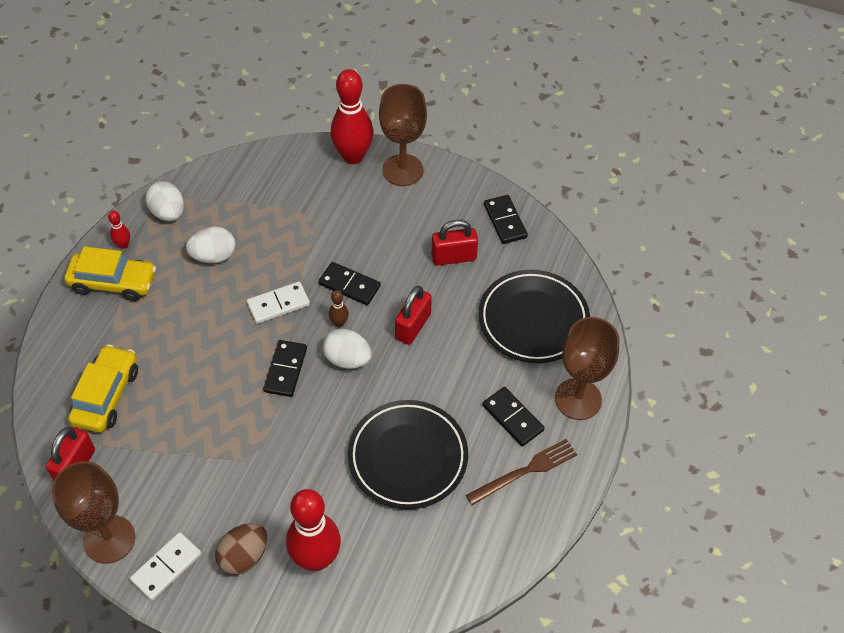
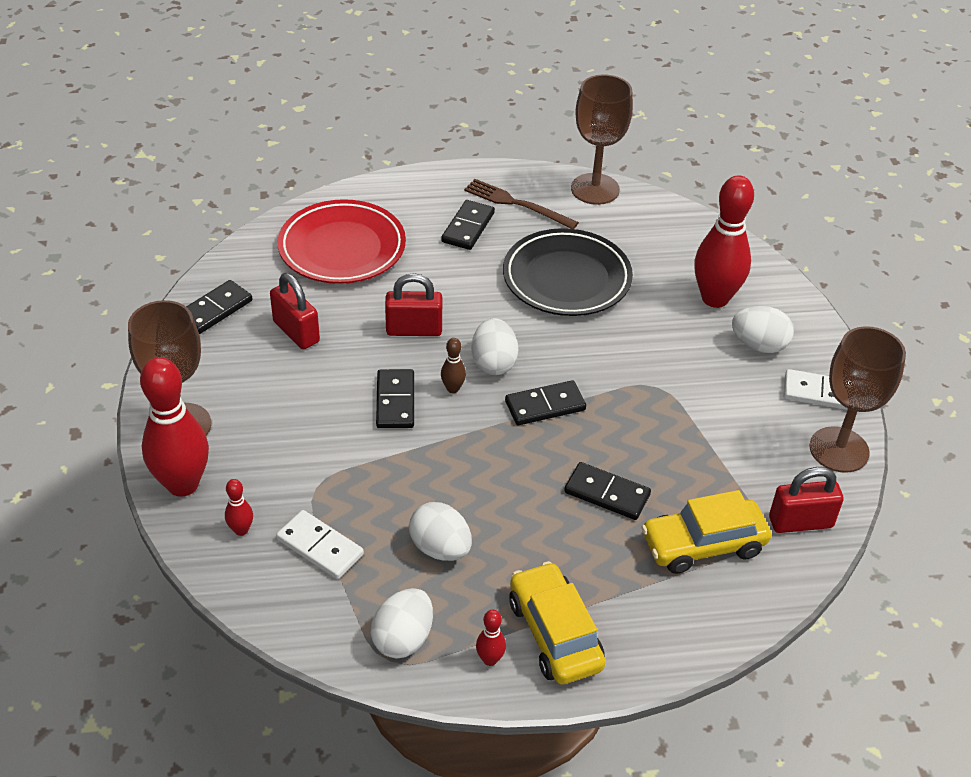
camera: 120 degrees left, 10 degrees down
brown egg [215,523,267,575] -> white egg [732,306,794,353]
white domino [247,282,310,324] -> white domino moved to [276,510,364,579]
black plate [479,270,590,363] -> red plate [278,199,406,284]
brown goblet [555,317,619,420] -> brown goblet moved to [571,74,633,205]
none -> red bowling pin [225,479,253,536]
none -> black domino [564,462,651,520]

